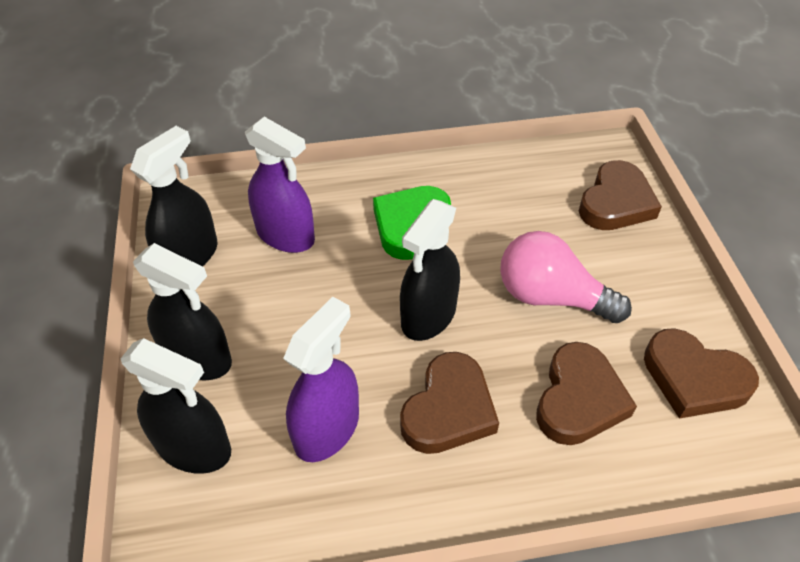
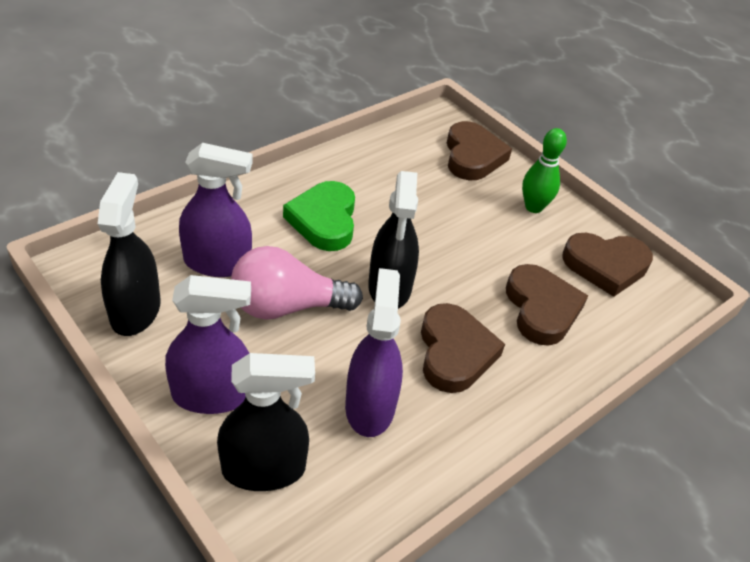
camera: 35 degrees left, 5 degrees down
black spray bottle [133,243,232,380] -> purple spray bottle [165,275,251,414]
pink light bulb [500,231,632,323] -> pink light bulb moved to [231,246,363,320]
none -> green bowling pin [522,128,567,213]

